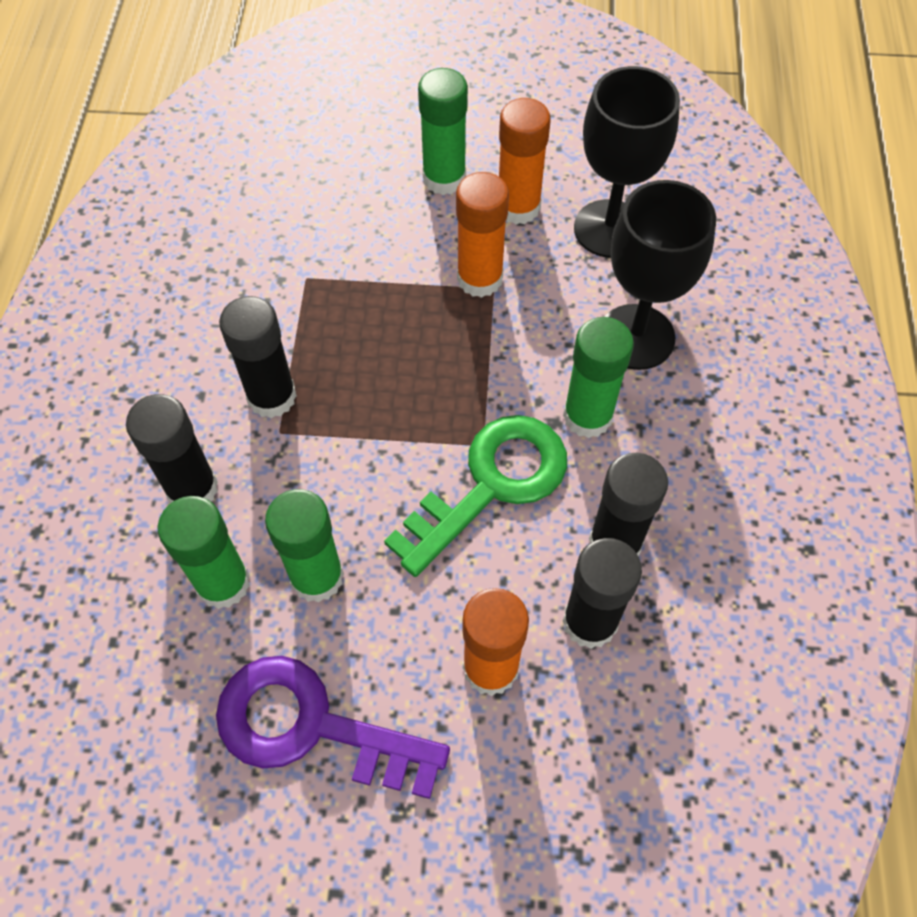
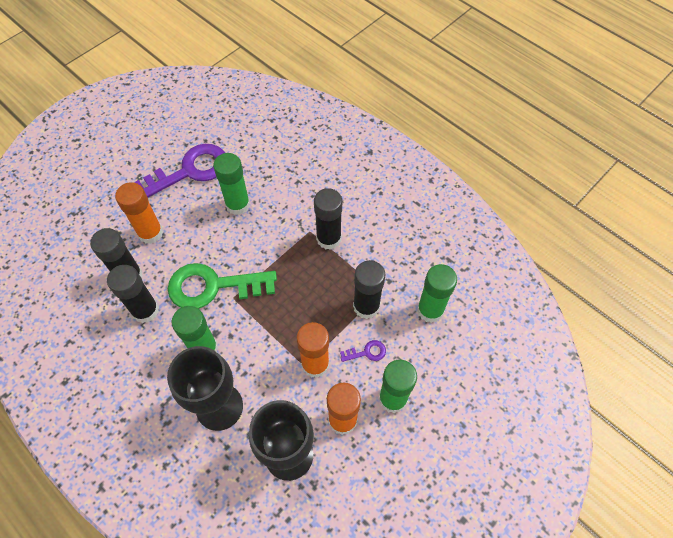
camera: 130 degrees right, 0 degrees up
black glue stick [126,394,218,503] -> black glue stick moved to [353,260,386,319]
green glue stick [157,496,250,609] -> green glue stick moved to [417,264,457,323]
green key [384,415,567,577] -> green key turned 90 degrees clockwise [168,263,277,309]
none -> purple key [340,340,386,362]

